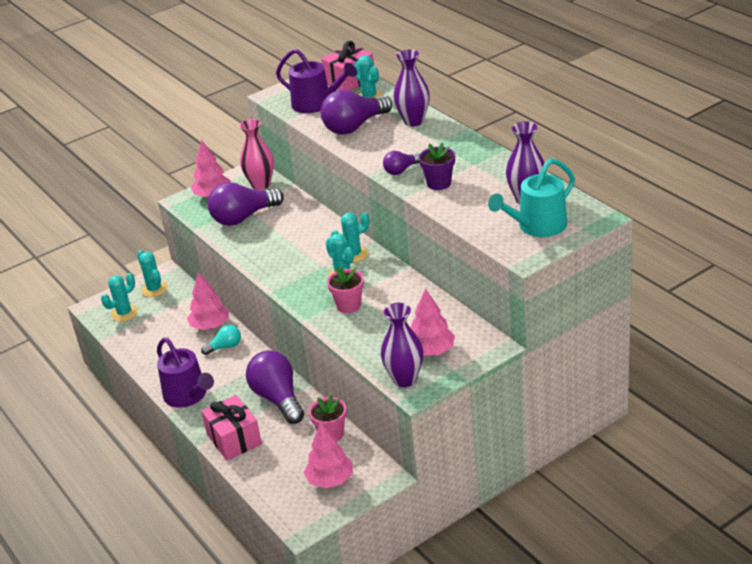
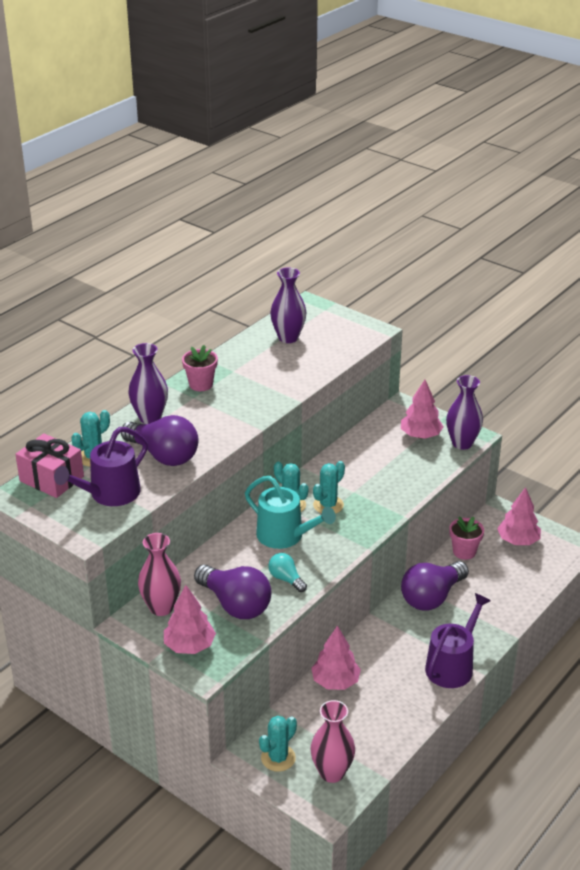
camera: 110 degrees left, 0 degrees up
turquoise cactus [101,273,138,322] -> pink vase [310,700,355,783]
turquoise light bulb [201,325,241,355] -> turquoise light bulb moved to [268,553,307,592]
pink gift [201,395,262,460] -> none
purple watering can [276,49,357,113] -> purple watering can turned 150 degrees counterclockwise [54,427,148,506]
pink flower pot [327,266,364,313] -> pink flower pot moved to [182,345,218,391]
purple light bulb [383,151,419,175] -> none
purple flower pot [419,142,455,190] -> none
turquoise watering can [488,158,575,237] -> turquoise watering can moved to [245,476,336,549]

